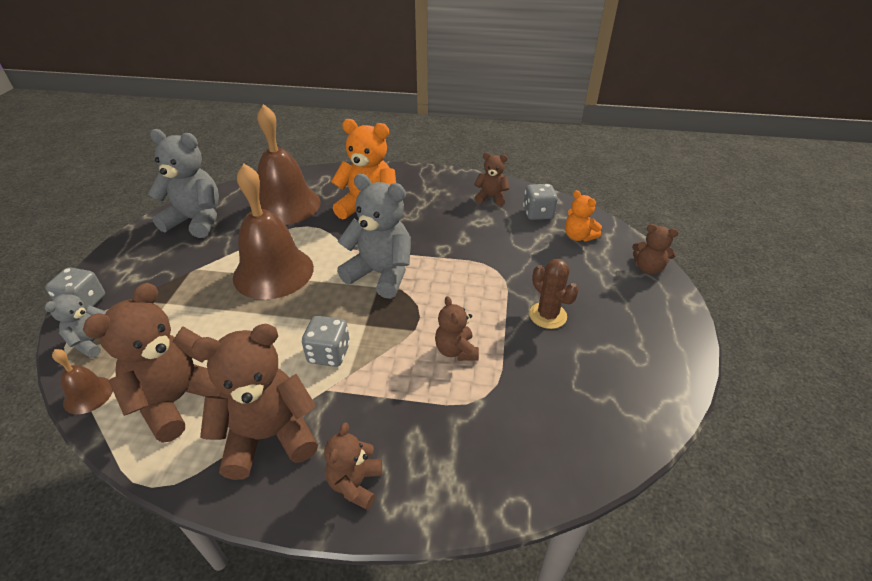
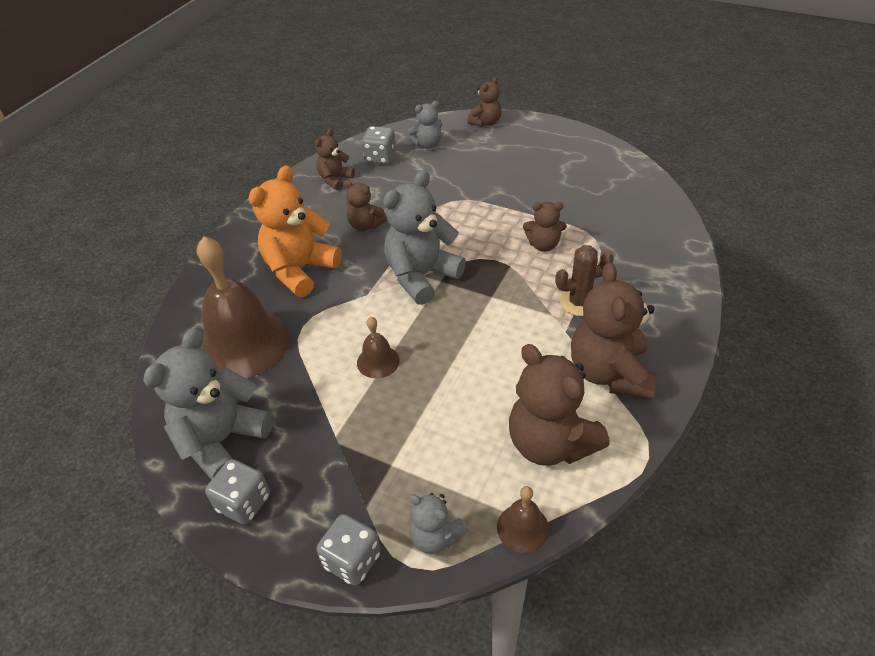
camera: 70 degrees left, 5 degrees up
brown bell [233,164,314,300] -> brown bell [357,317,399,379], size x0.45
grey dice [302,316,350,367] -> grey dice moved to [205,459,270,525]
brown teddy bear [324,422,382,510] -> brown teddy bear moved to [344,180,387,231]
brown cactus [529,259,579,329] -> brown cactus moved to [555,245,614,316]
orange teddy bear [565,190,602,242] -> grey teddy bear [408,101,442,149]

